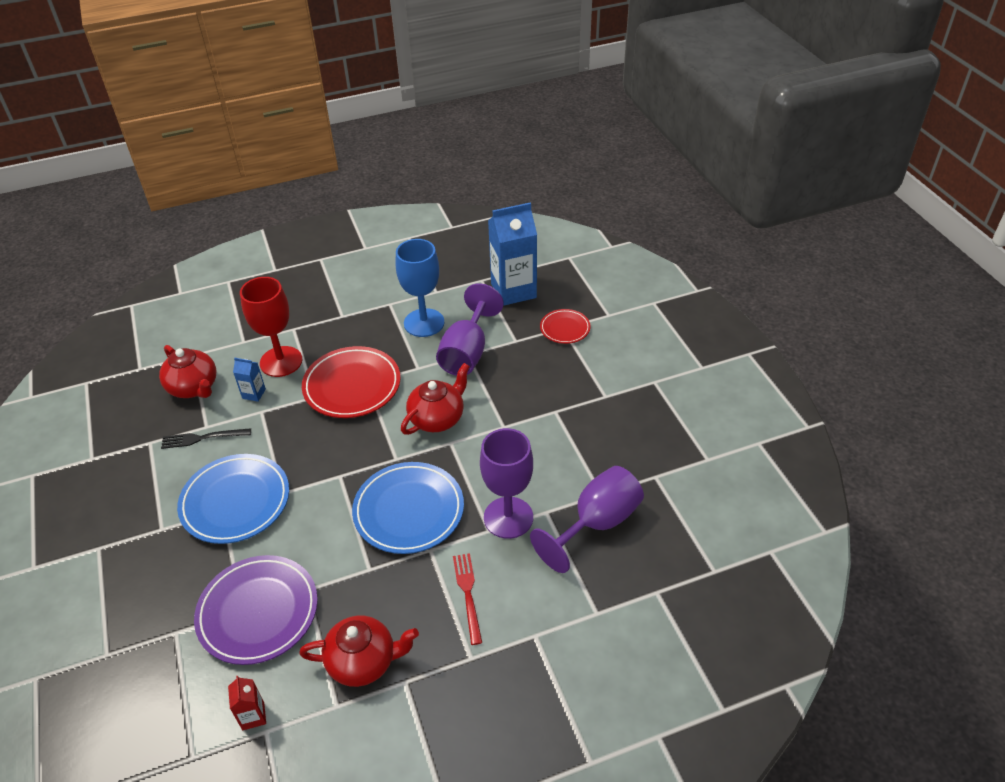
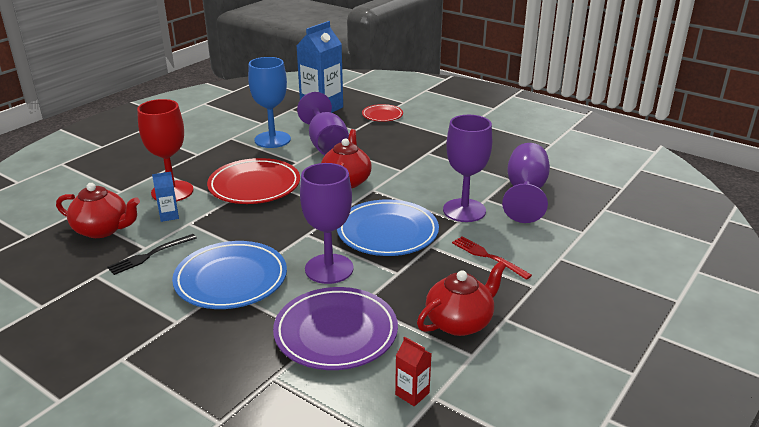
camera: 35 degrees left, 15 degrees down
none -> purple goblet [300,163,354,284]

